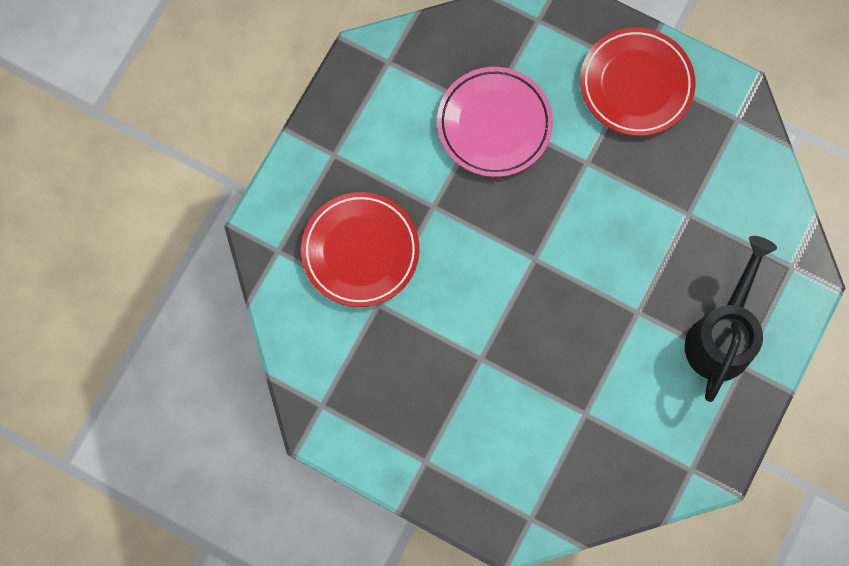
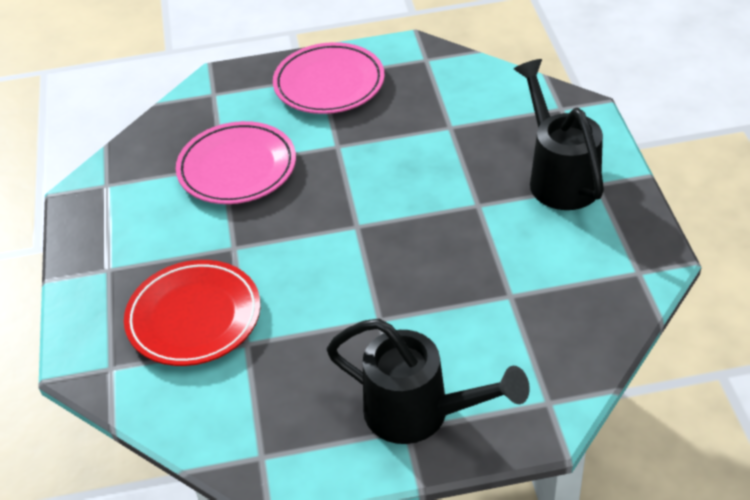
camera: 35 degrees left, 30 degrees down
red plate [580,27,695,136] -> pink plate [273,42,385,114]
none -> black watering can [326,319,530,444]

